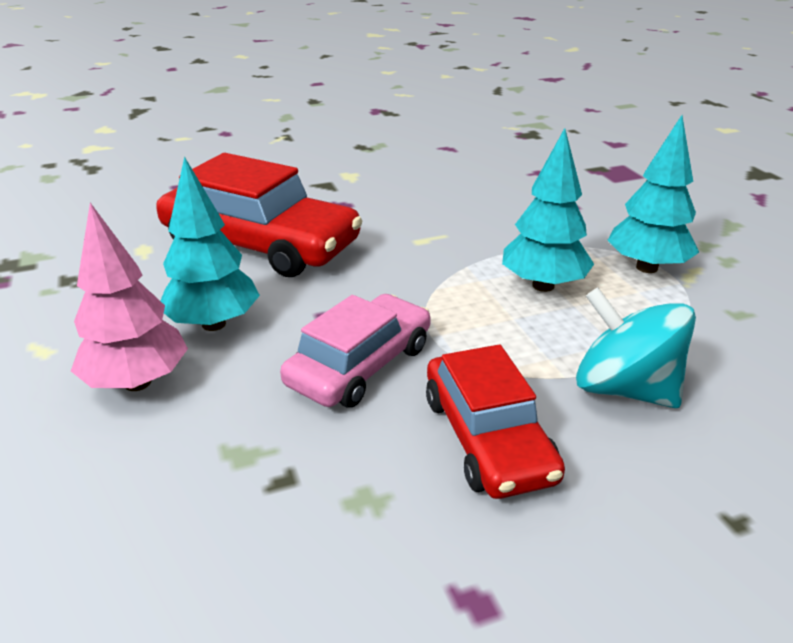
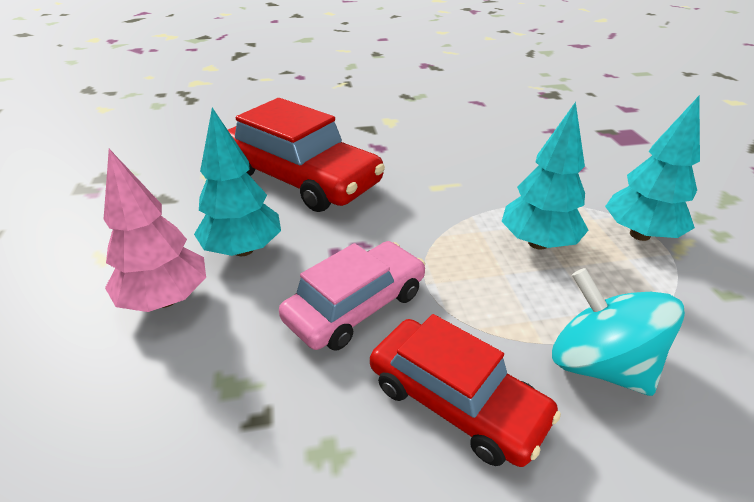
camera: 10 degrees right, 5 degrees up
red car [426,344,565,499] -> red car turned 45 degrees counterclockwise [370,314,561,467]

